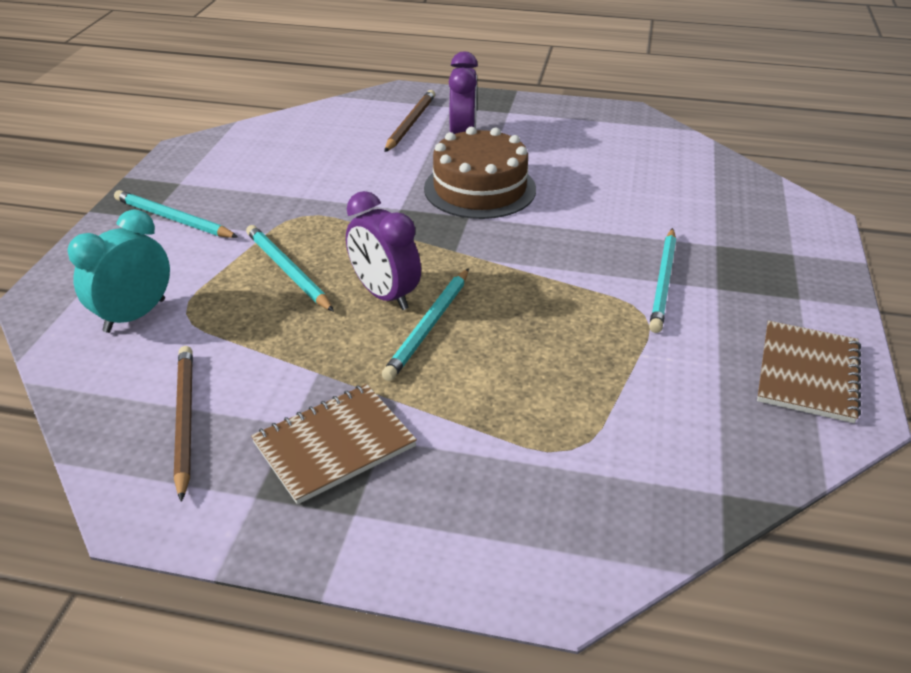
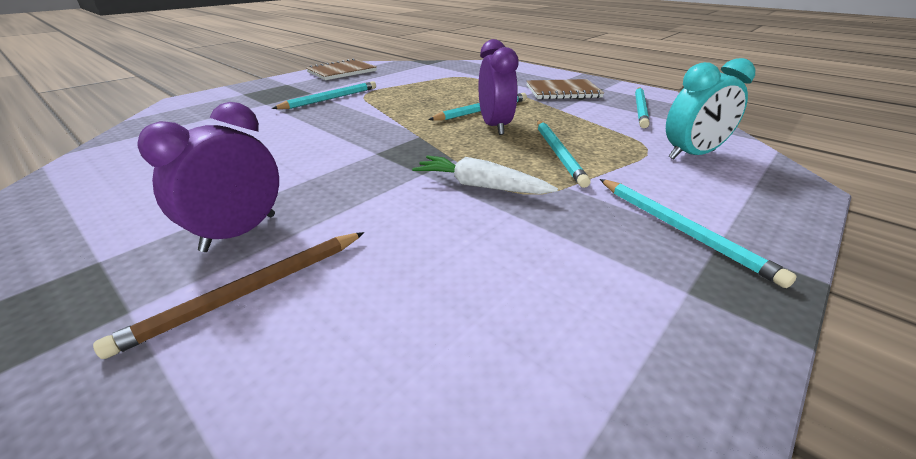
camera: 150 degrees left, 5 degrees down
brown pencil [174,346,193,502] -> turquoise pencil [635,87,649,128]
brown cake [424,127,536,219] -> none
none -> white carrot [412,156,558,194]

